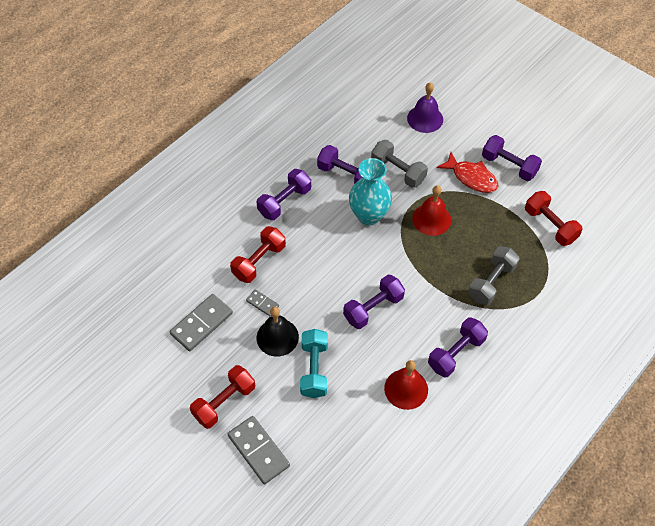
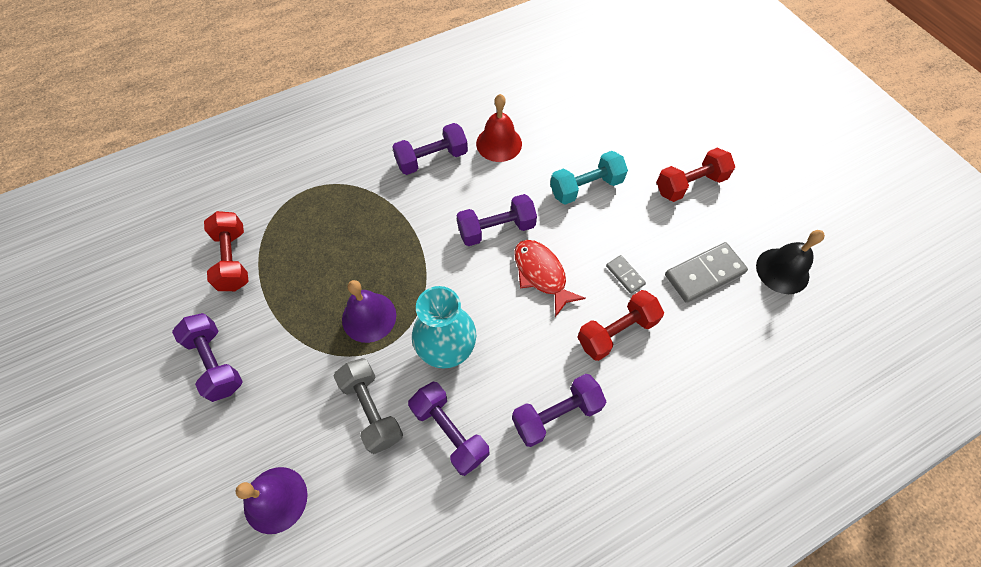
camera: 160 degrees left, 5 degrees up
grey domino [228,416,290,484] -> none
black bell [256,307,299,357] -> black bell moved to [756,230,825,294]
turquoise dumbbell [300,329,328,398] -> turquoise dumbbell turned 45 degrees clockwise [550,151,628,205]
red bell [412,185,451,236] -> purple bell [342,280,396,343]
red fish [437,152,499,193] -> red fish moved to [514,240,586,317]
grey dumbbell [468,246,520,305] -> none

